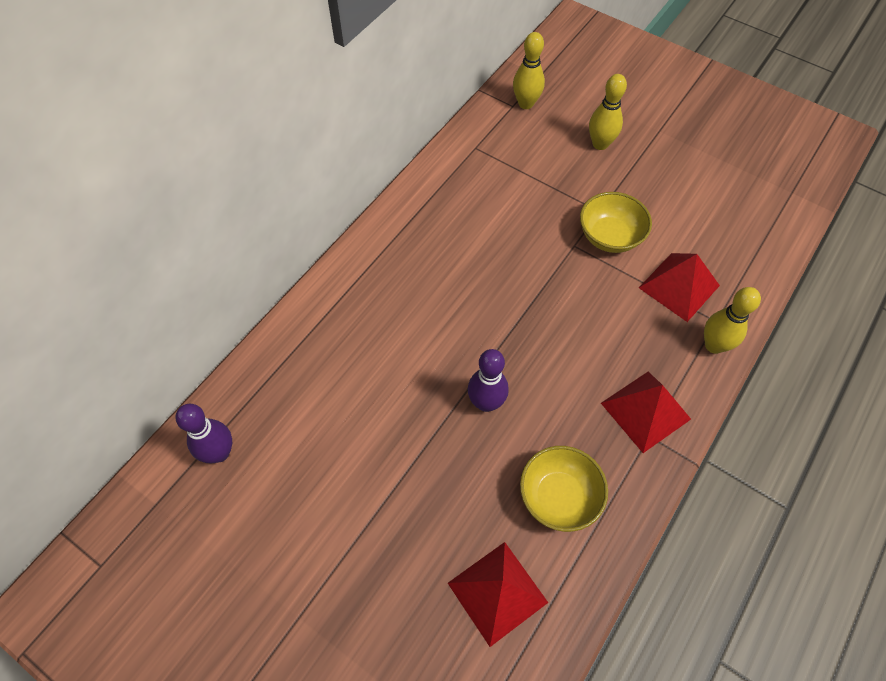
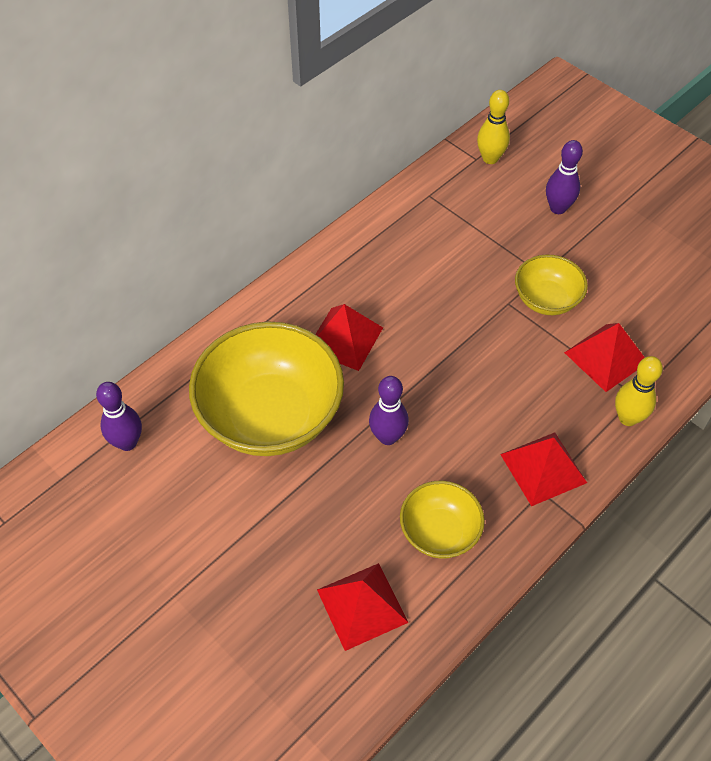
camera: 10 degrees right, 5 degrees down
yellow bowling pin [589,74,627,150] -> purple bowling pin [546,140,583,214]
none -> yellow bowl [189,321,344,456]
none -> red pyramid [315,304,383,371]

